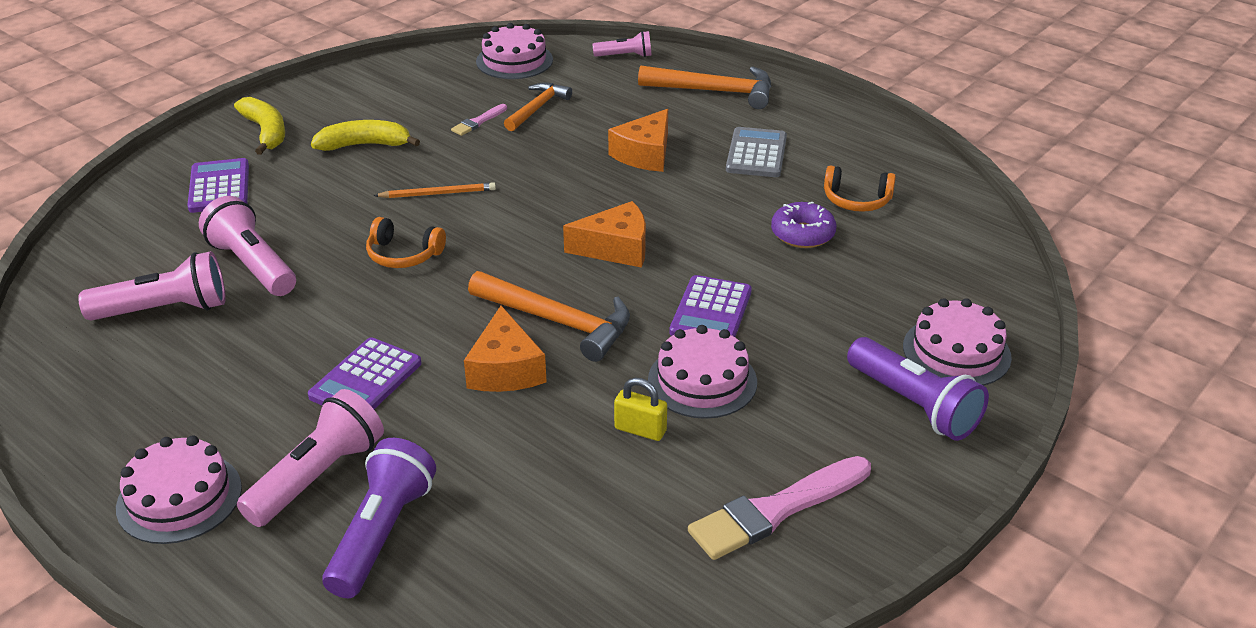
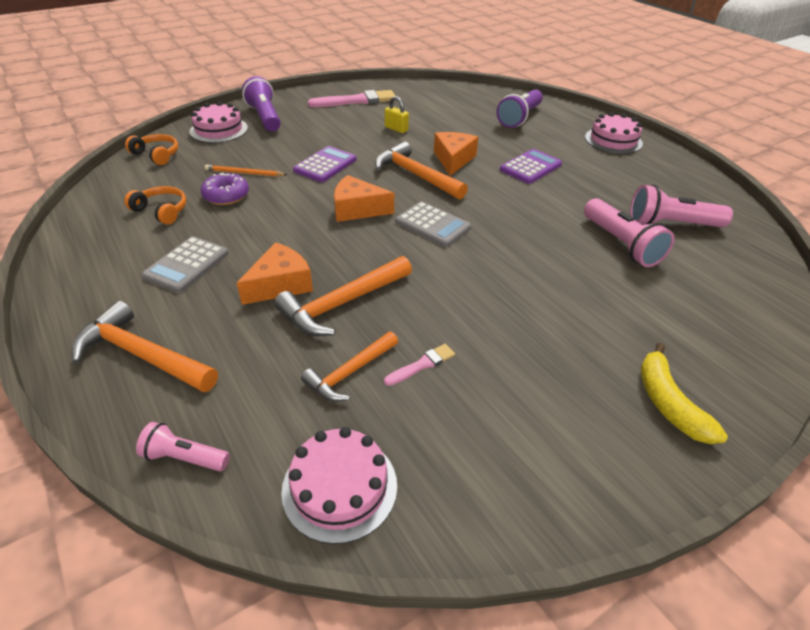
camera: 165 degrees left, 5 degrees up
purple calculator [187,158,249,213] -> none
pink flashlight [237,389,384,527] -> none
yellow banana [311,120,420,151] -> none
orange headphones [366,217,446,268] -> orange headphones moved to [125,134,178,165]
orange pencil [374,182,496,198] -> orange pencil moved to [205,165,287,176]
pink cake [648,325,757,419] -> none
none -> orange hammer [274,256,412,336]
none -> grey calculator [395,201,471,247]

